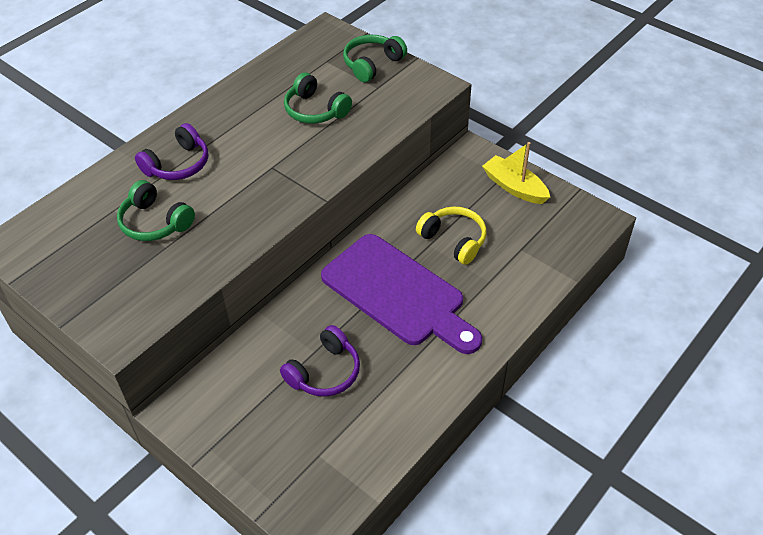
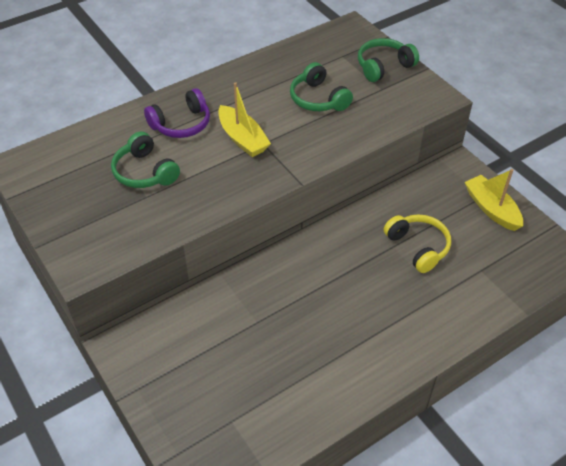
camera: 15 degrees right, 0 degrees up
purple headphones [280,325,360,397] -> none
purple cutting board [321,234,482,354] -> none
none -> yellow boat [218,82,271,157]

